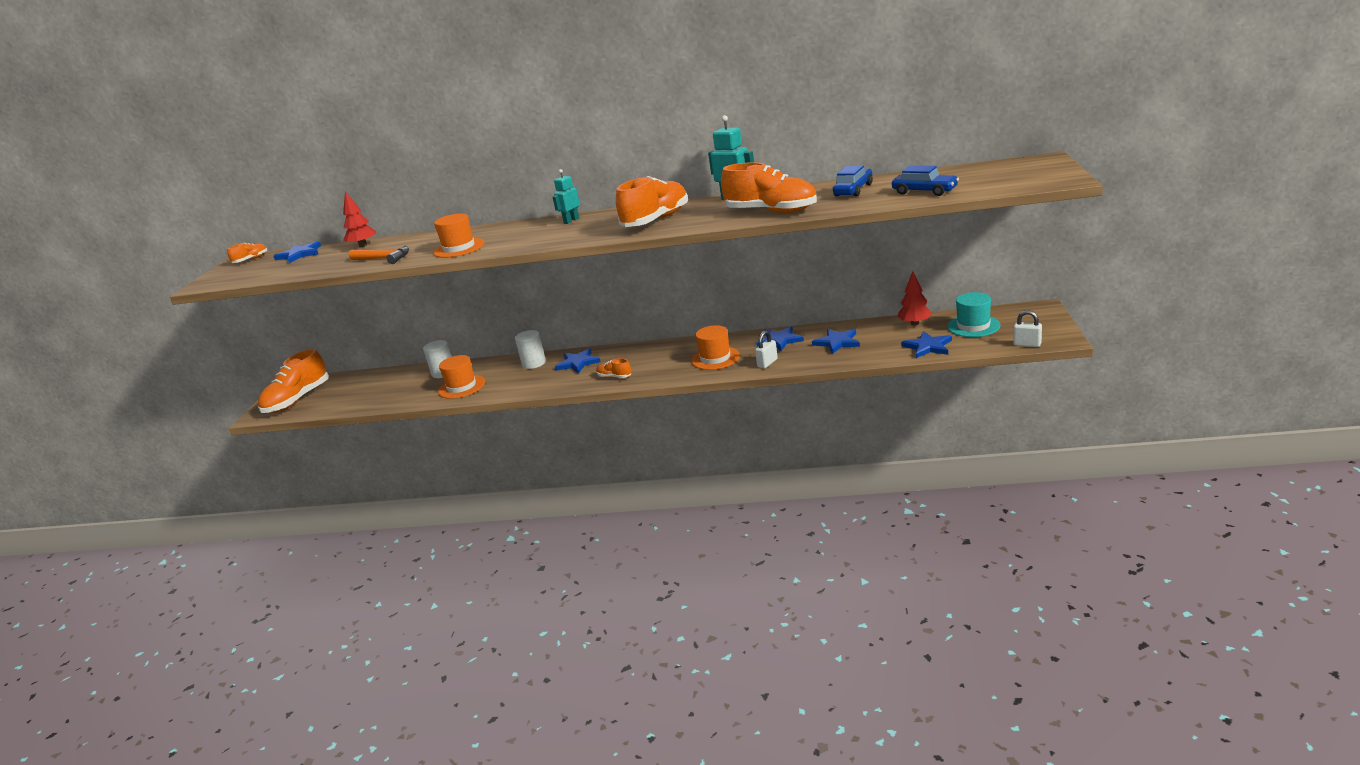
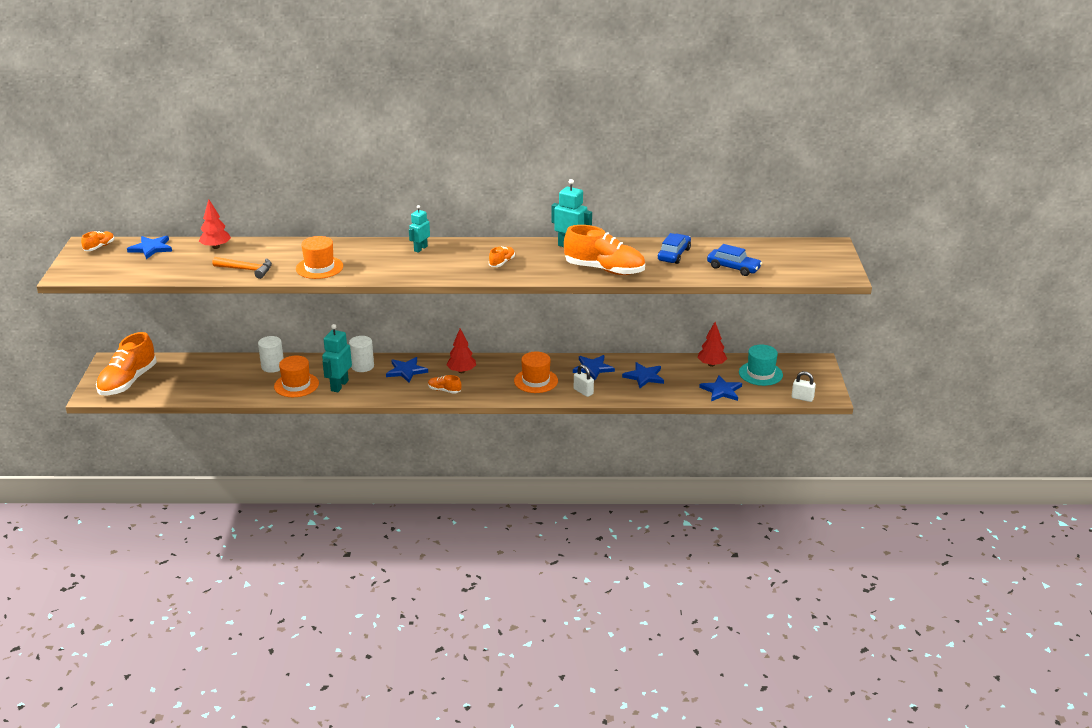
camera: 10 degrees left, 5 degrees up
orange shoe [616,176,688,227] -> orange shoe [489,246,515,267], size x0.45
white padlock [755,330,778,368] -> white padlock turned 75 degrees counterclockwise [574,365,594,397]
none -> turquoise robot [322,324,352,392]
none -> red tree [446,329,476,373]

